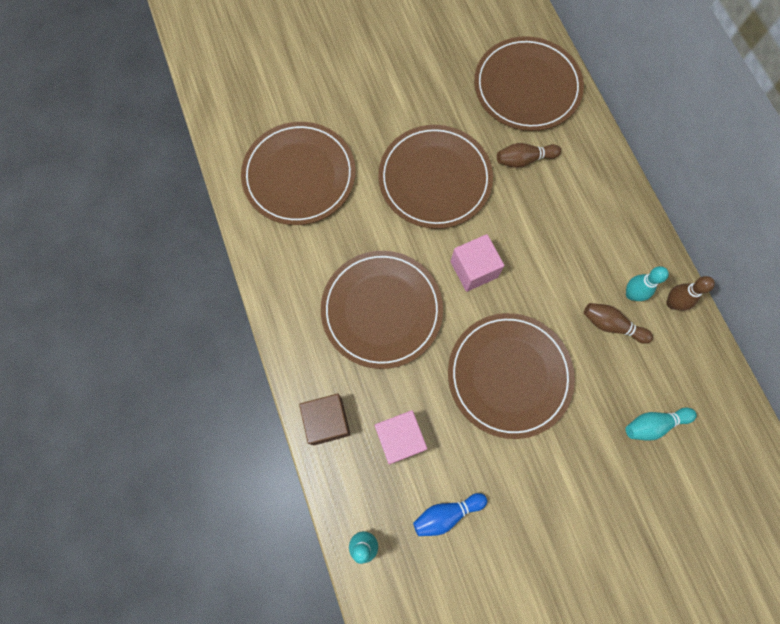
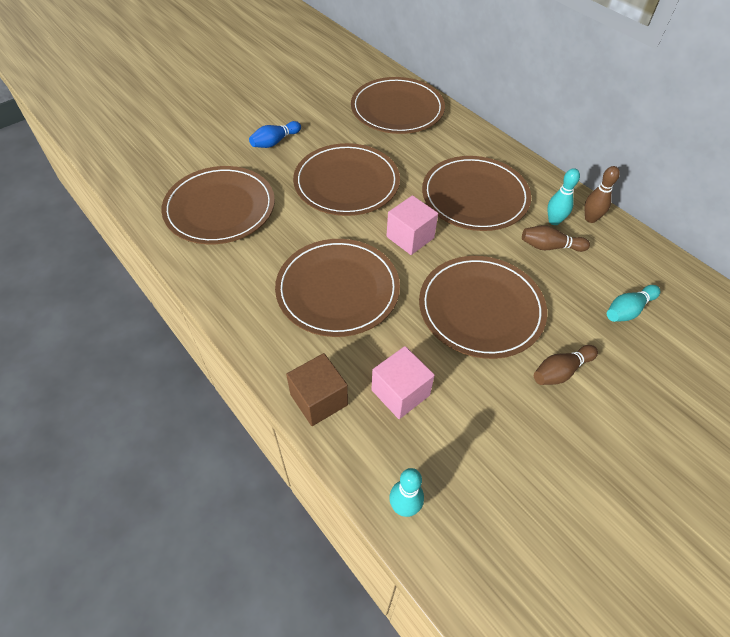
camera: 20 degrees left, 20 degrees down
blue bowling pin [413,493,487,536] -> blue bowling pin moved to [249,121,301,148]
brown bowling pin [497,143,561,168] -> brown bowling pin moved to [534,345,598,385]
none -> brown plate [422,156,531,231]

